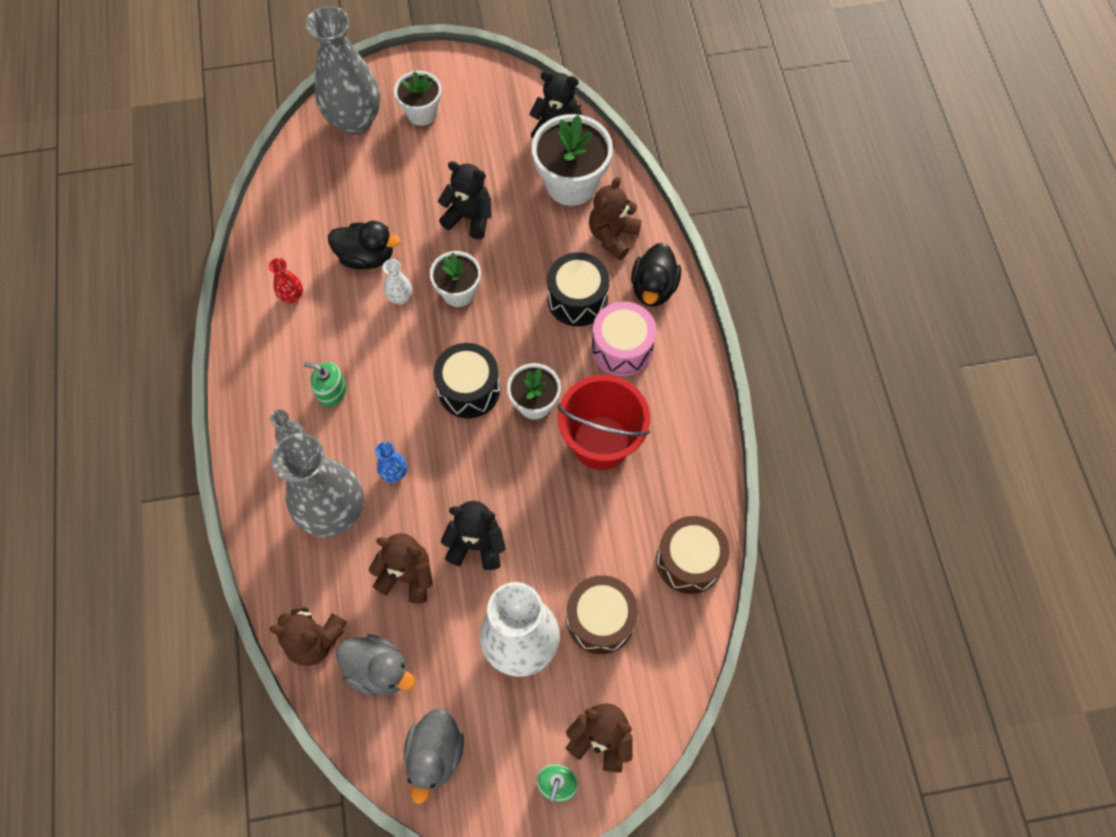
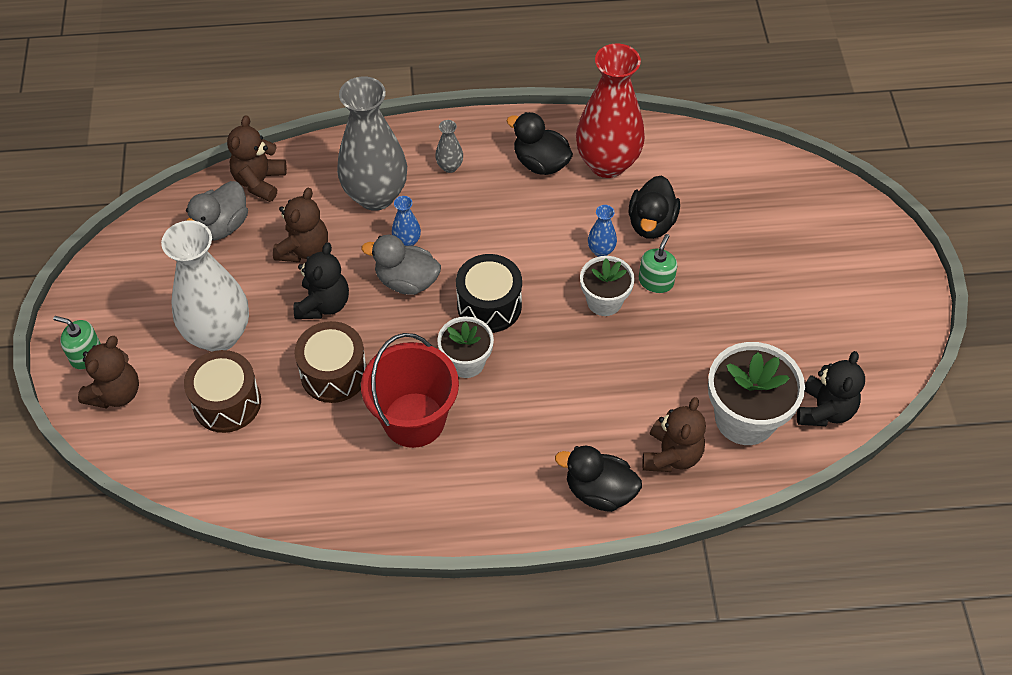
camera: 95 degrees right, 10 degrees down
red vase [269,258,303,303] -> red vase [576,43,645,178], size x2.42
green soap dispenser [304,362,346,407] -> green soap dispenser moved to [639,234,677,293]
grey vase [306,6,380,135] -> none
white vase [383,259,412,304] -> blue vase [588,205,617,257]
white flower pot [394,71,441,126] -> none
grey duck [404,709,464,804] -> grey duck moved to [362,235,441,295]
black teddy bear [438,161,492,239] -> none
black drum [547,252,610,326] -> none
brown teddy bear [589,177,642,260] -> brown teddy bear turned 75 degrees clockwise [642,397,706,472]
pink drum [591,301,656,376] -> none
brown drum [656,516,730,594] -> brown drum moved to [295,321,367,403]
none -> black duck [506,112,573,175]

